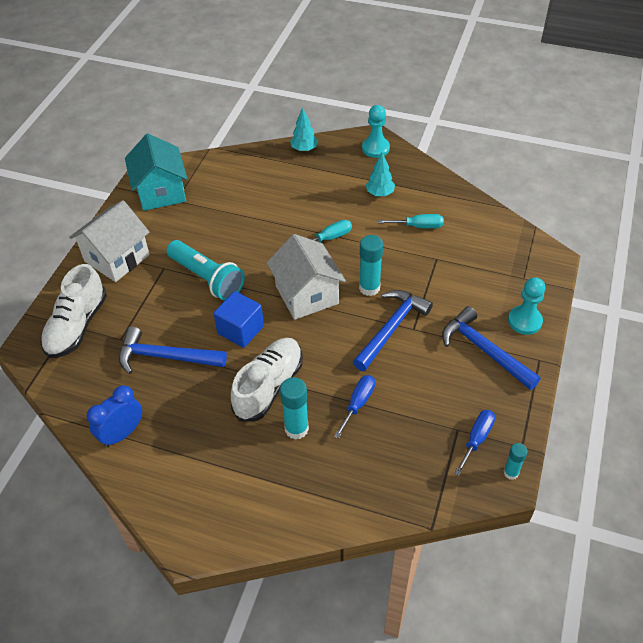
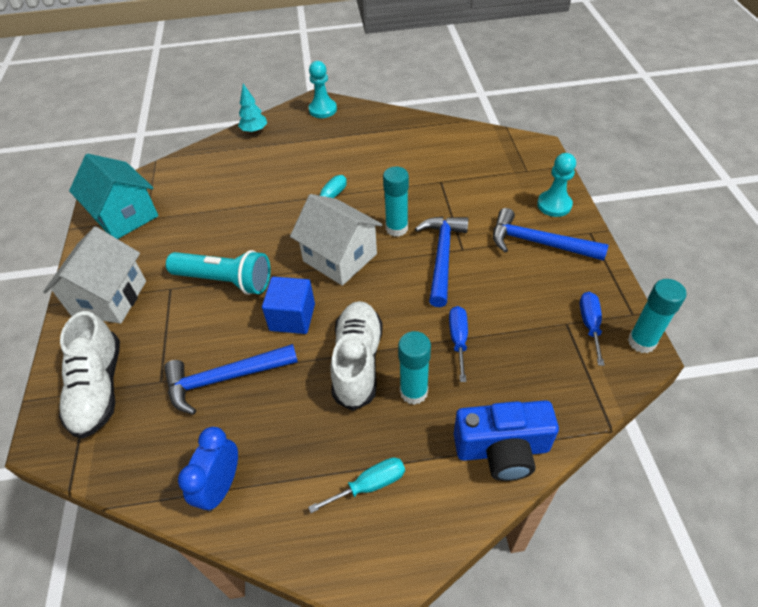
camera: 25 degrees left, 0 degrees up
turquoise tree [366,152,395,196] -> none
turquoise screwdriver [378,214,444,229] -> turquoise screwdriver moved to [308,457,405,513]
turquoise glue stick [504,443,528,480] -> turquoise glue stick [628,279,686,353], size x1.65
none -> blue camera [454,400,559,481]

